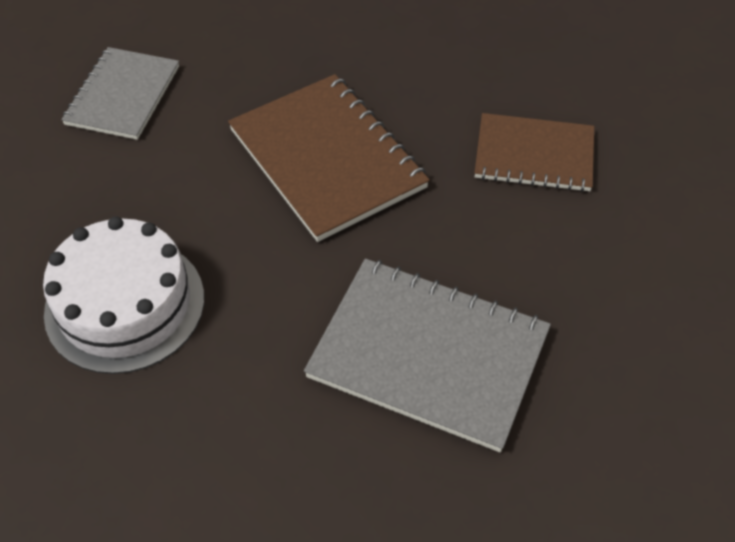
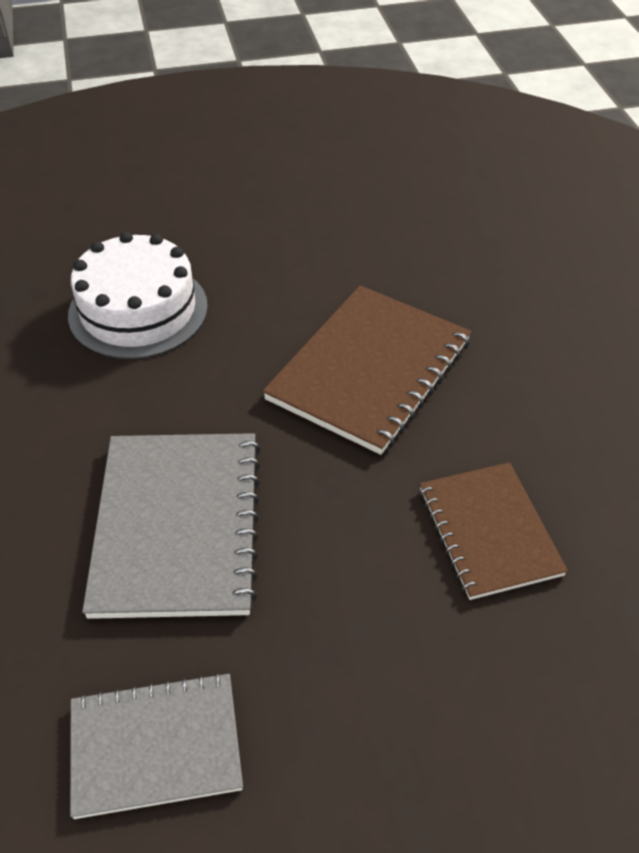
camera: 65 degrees right, 5 degrees down
grey notebook [61,47,179,140] -> grey notebook moved to [70,673,243,819]

